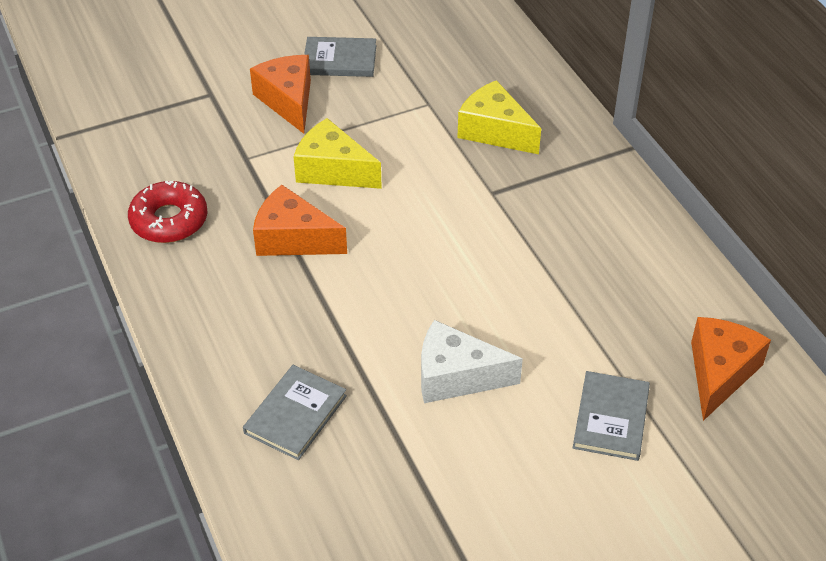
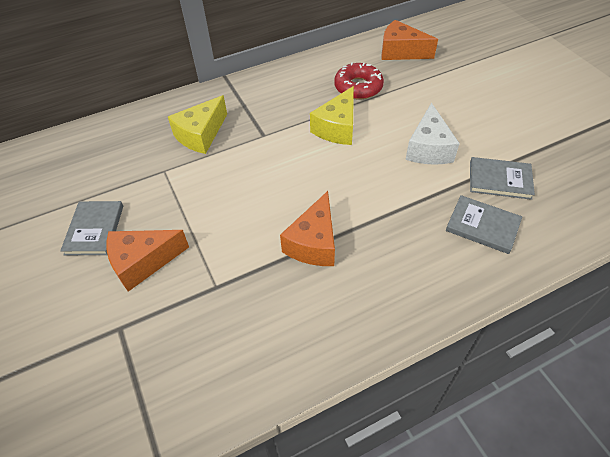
camera: 90 degrees left, 5 degrees up
red donut [128,181,207,243] -> red donut moved to [334,62,384,100]
yellow cheese [293,118,382,189] -> yellow cheese moved to [310,86,354,145]
grey book [573,371,650,461] -> grey book moved to [470,157,535,200]

